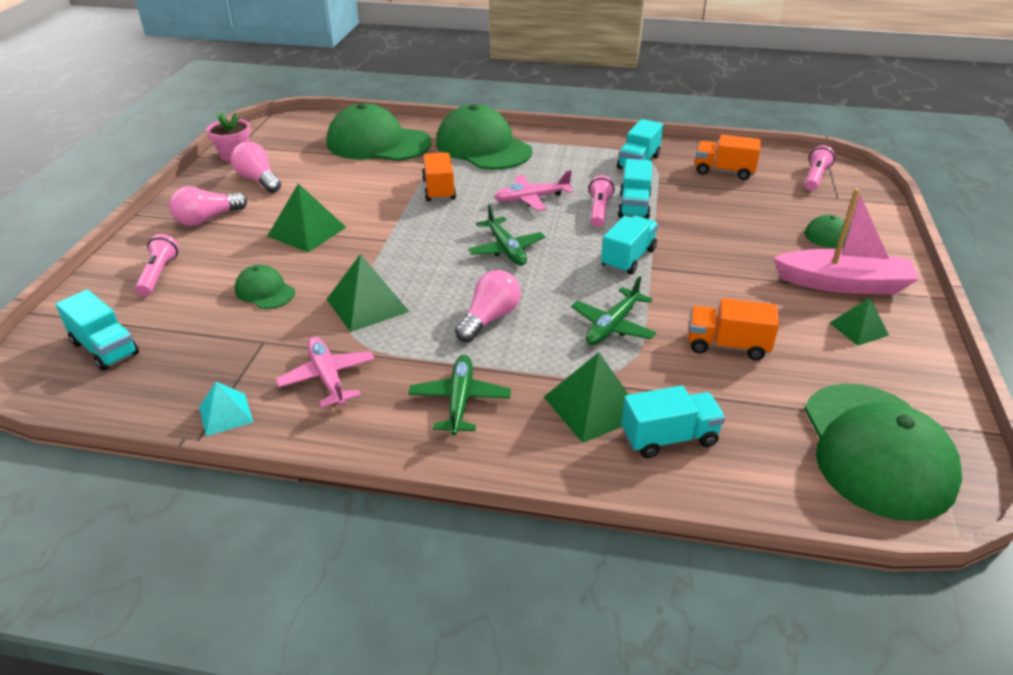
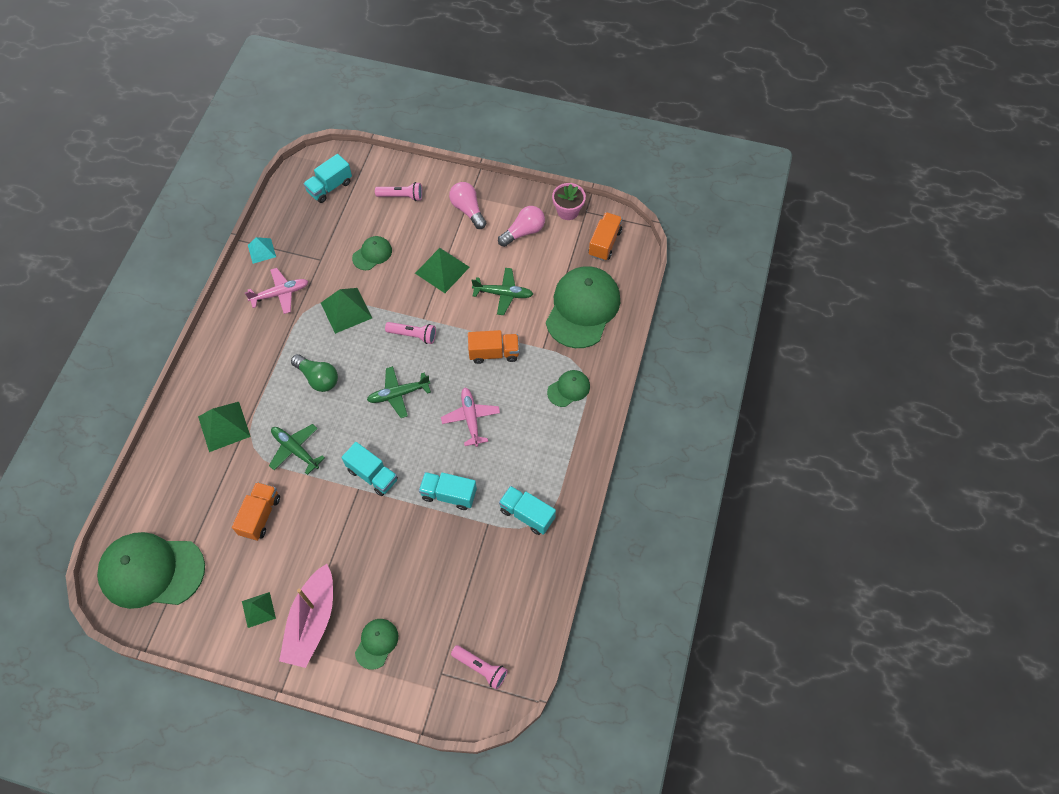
camera: 95 degrees right, 25 degrees up
green plane [409,355,511,436] -> green plane moved to [471,268,533,315]
green cap [436,104,532,170] -> green cap [547,370,590,407], size x0.47
pink light bulb [455,270,521,343] -> green light bulb [291,354,338,392]
pink flashlight [588,175,615,227] -> pink flashlight moved to [385,322,436,344]
turquoise truck [621,386,725,458] -> none
orange truck [695,135,761,180] -> orange truck moved to [589,212,622,261]

